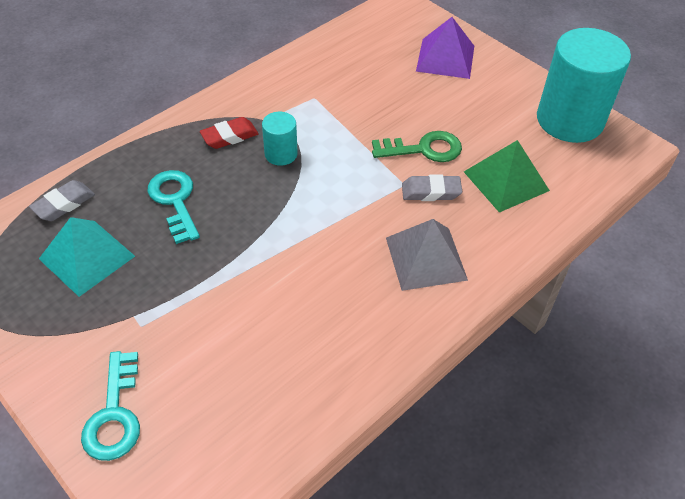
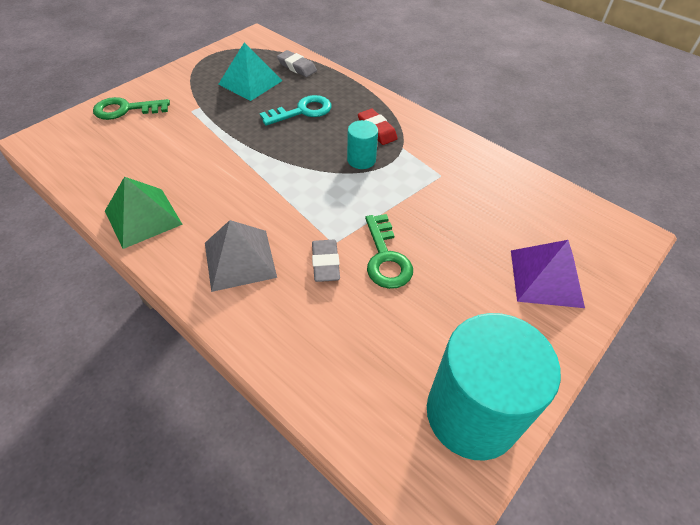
camera: 85 degrees right, 0 degrees up
turquoise key [81,351,140,461] -> green key [93,97,170,120]
green pyramid [464,140,550,213] -> green pyramid moved to [105,177,183,249]

